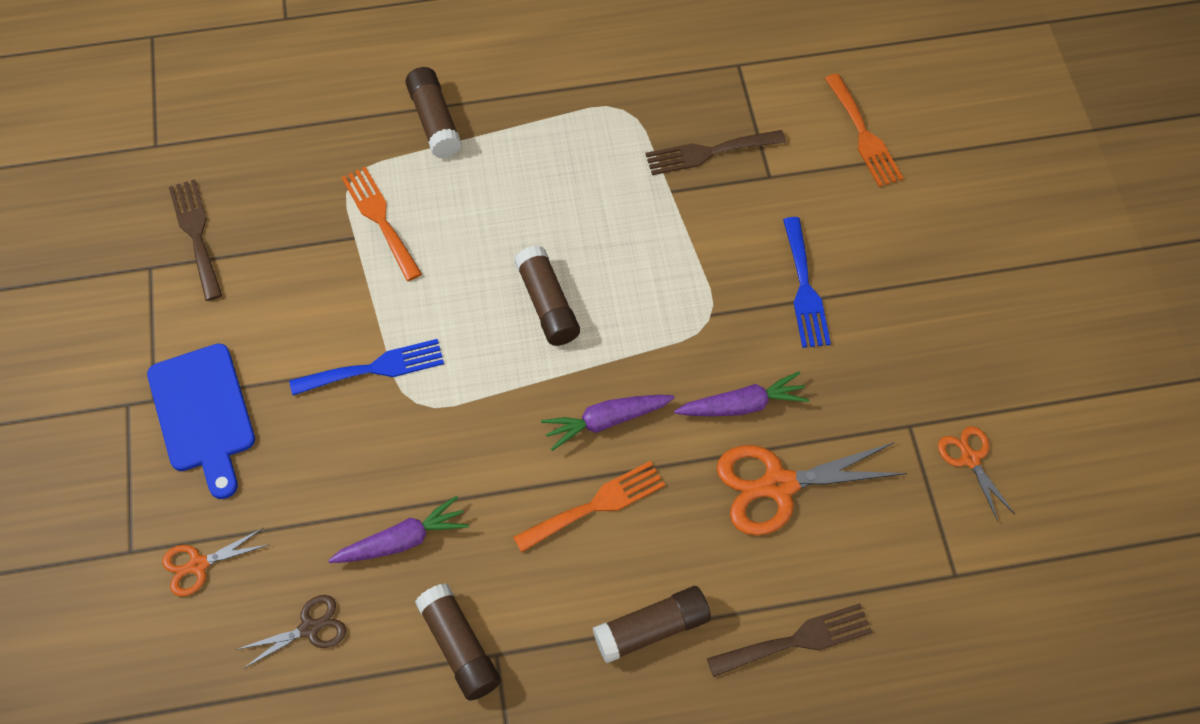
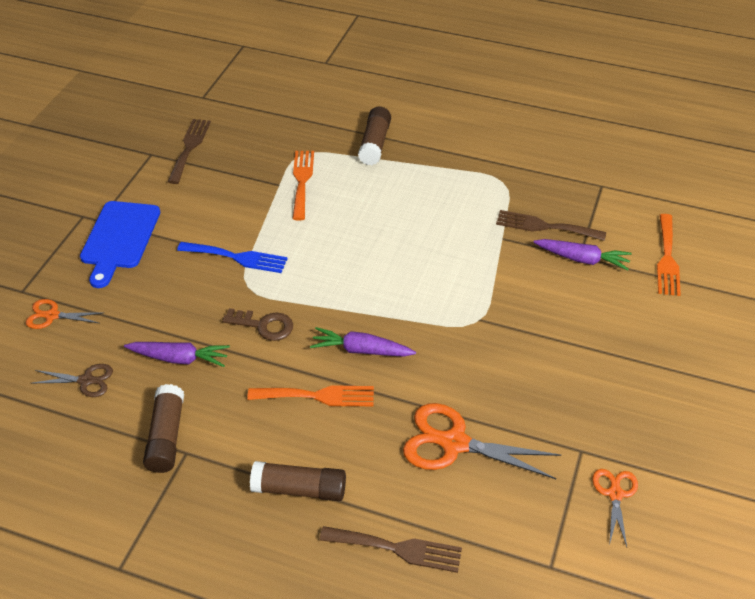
camera: 30 degrees right, 15 degrees down
brown glue stick [515,245,580,346] -> none
purple carrot [674,371,809,416] -> purple carrot moved to [533,239,632,270]
blue fork [783,217,831,348] -> none
none -> brown key [222,308,293,341]

